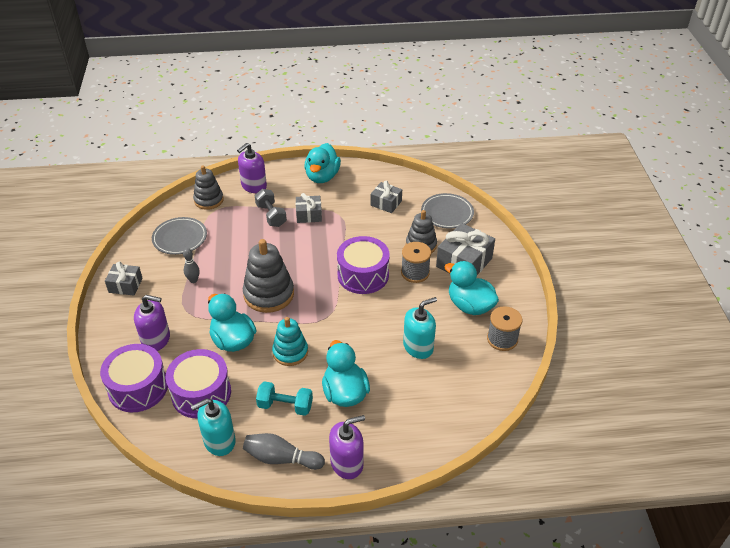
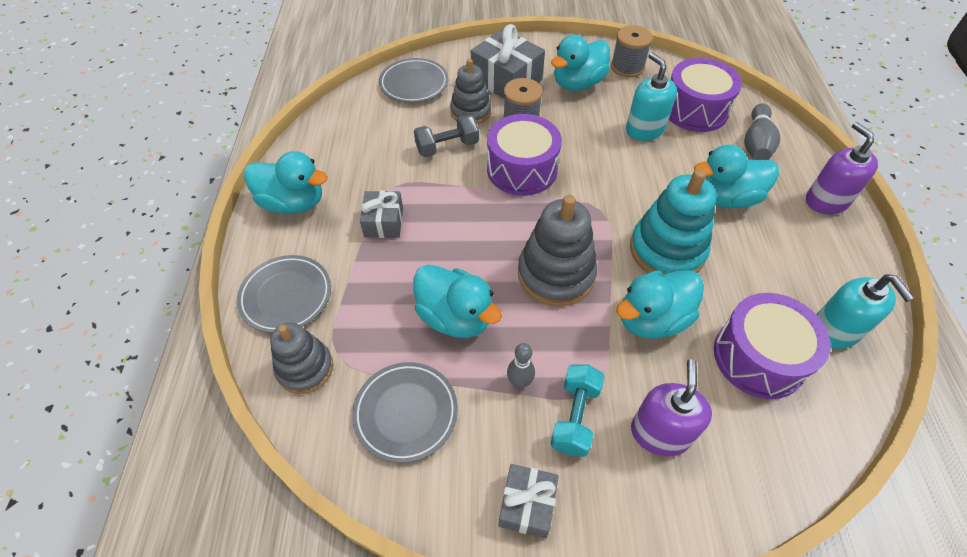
camera: 85 degrees left, 10 degrees up
purple drum [100,344,168,412] -> purple drum moved to [669,58,742,132]
purple soap dispenser [237,143,267,193] -> grey plate [237,255,331,333]
grey bowling pin [243,433,325,470] -> grey bowling pin moved to [744,103,780,160]
grey dumbbell [255,189,287,227] -> grey dumbbell moved to [414,115,479,157]
turquoise dumbbell [256,381,313,416] -> turquoise dumbbell moved to [550,364,604,457]
turquoise stacking toy [272,317,308,366] -> turquoise stacking toy [630,169,716,274], size x1.52
grey gift [371,181,402,213] -> none
none -> turquoise duck [414,265,502,338]

